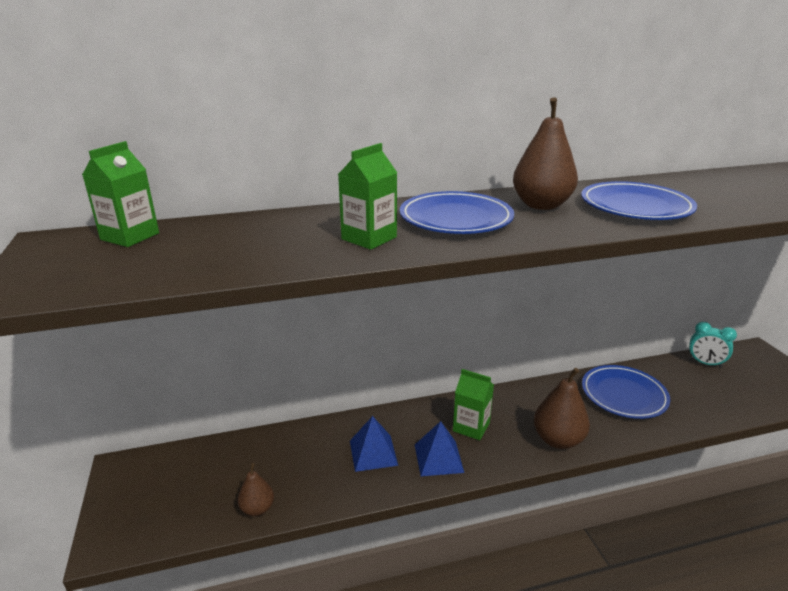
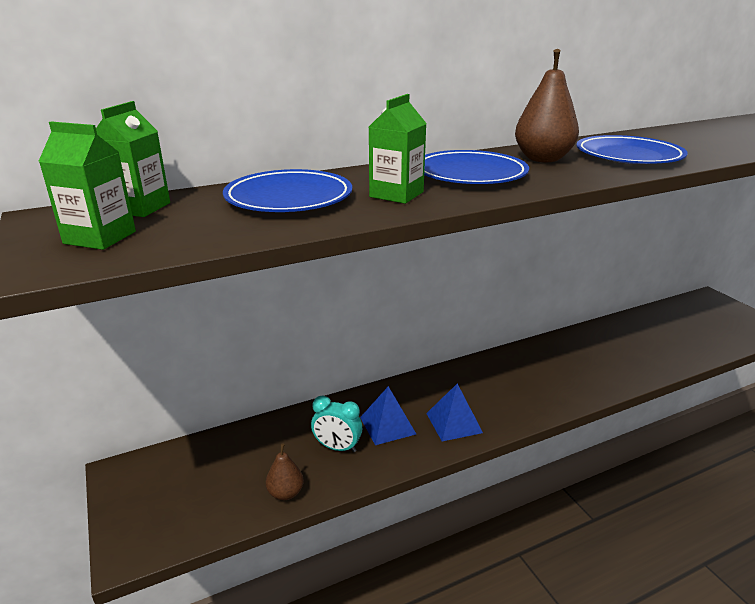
camera: 10 degrees left, 0 degrees up
green carton [453,369,494,440] -> green carton moved to [38,121,136,250]
brown pear [534,368,590,449] -> none
blue plate [582,365,670,419] -> blue plate moved to [223,169,352,212]
turquoise clock [689,322,737,368] -> turquoise clock moved to [311,396,362,452]

